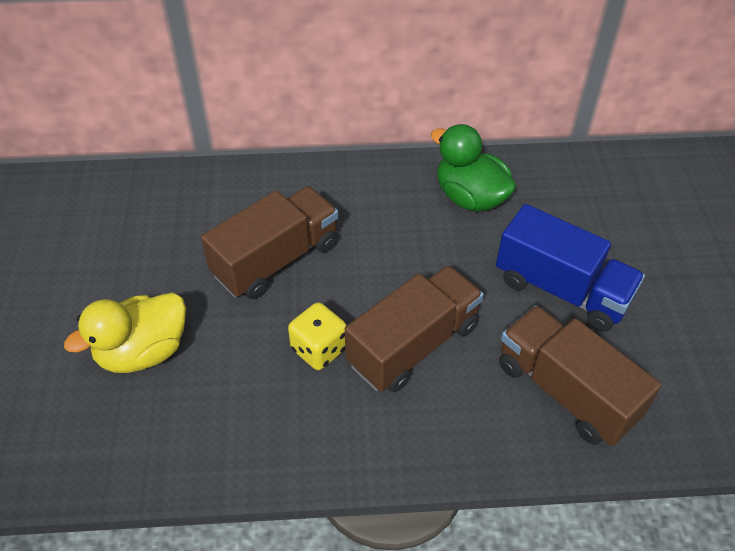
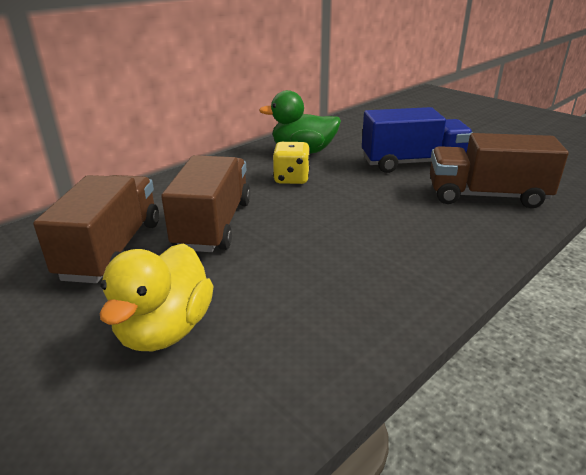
camera: 40 degrees left, 20 degrees down
yellow dice [288,302,347,370] -> yellow dice moved to [273,142,310,184]
brown truck [345,265,484,392] -> brown truck moved to [33,175,159,283]

